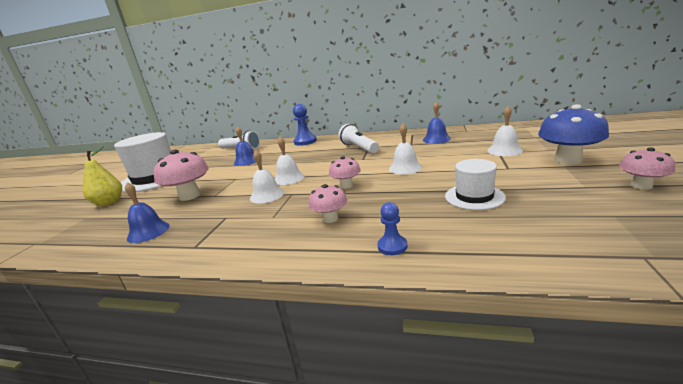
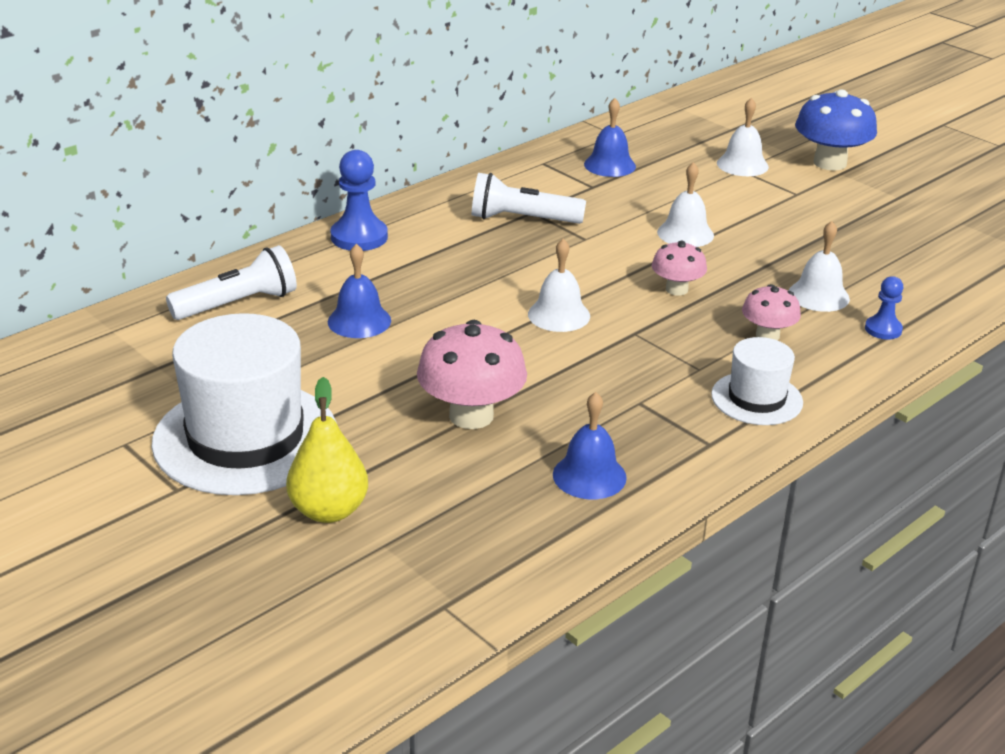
camera: 60 degrees left, 10 degrees up
white bell [250,150,284,203] -> white bell moved to [789,221,850,312]
white hat [445,159,506,210] -> white hat moved to [711,337,803,425]
pink mushroom [619,147,675,190] -> none

